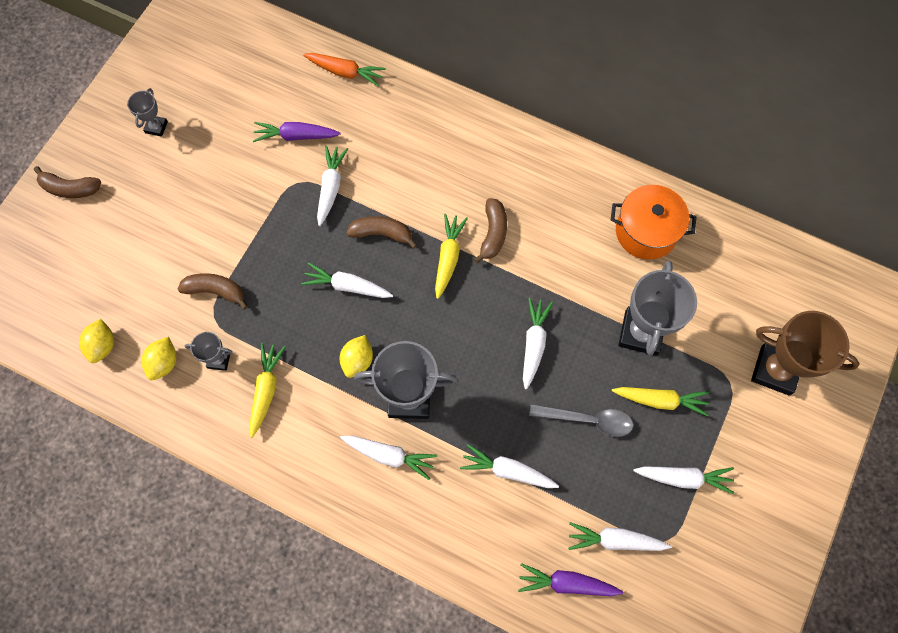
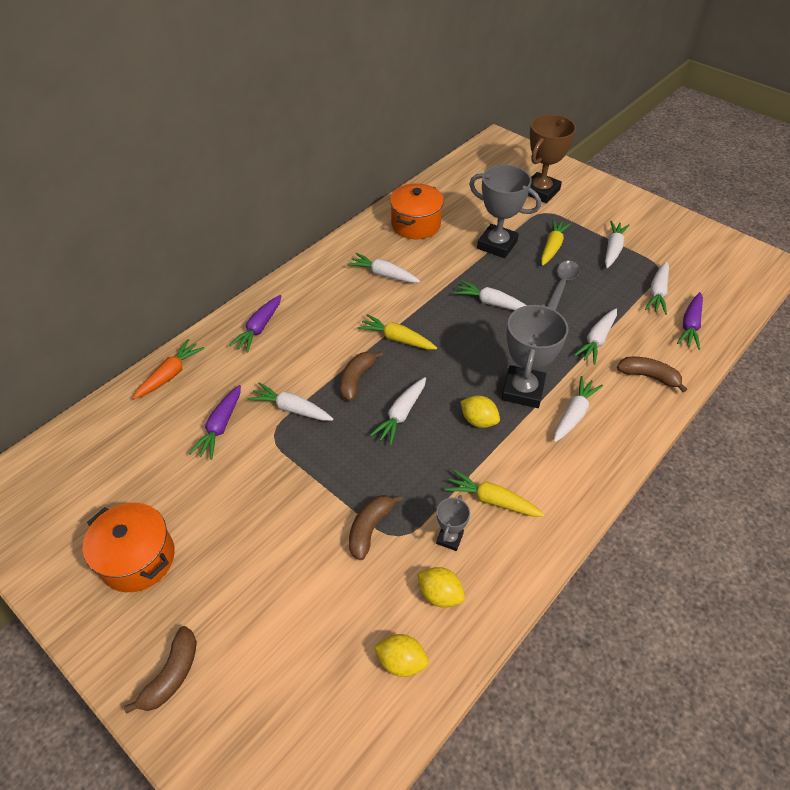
camera: 75 degrees left, 20 degrees down
grey trophy [127,88,168,137] -> orange pot [82,503,175,592]
brown banana [474,198,507,263] -> brown banana moved to [617,357,687,392]
none -> purple carrot [229,295,282,353]
none -> white carrot [347,253,420,283]

